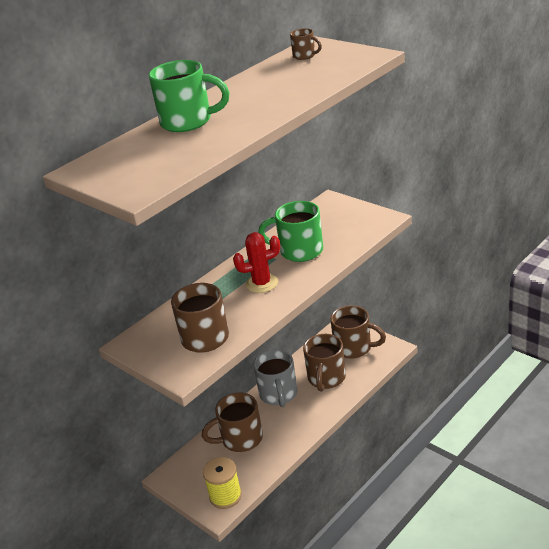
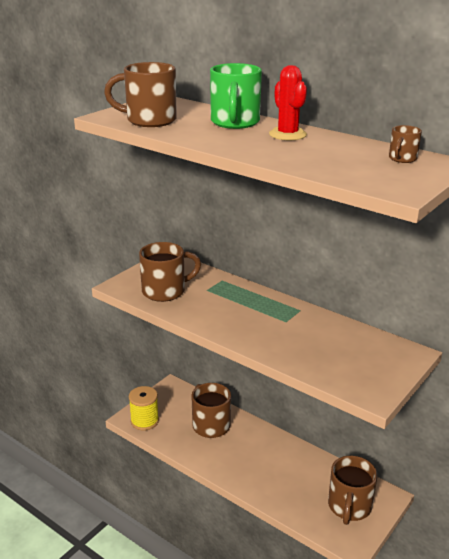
camera: 80 degrees right, 5 degrees down
red cactus [233,232,280,293] -> red cactus moved to [269,65,307,140]
grey mug [253,349,298,407] -> none
green mug [258,201,323,262] -> none
brown mug [303,334,346,391] -> brown mug moved to [104,62,177,127]

